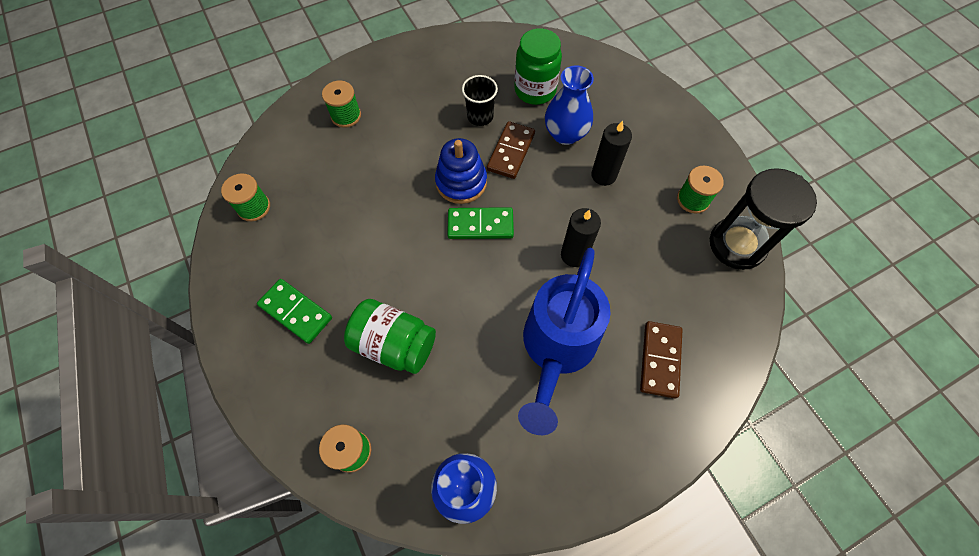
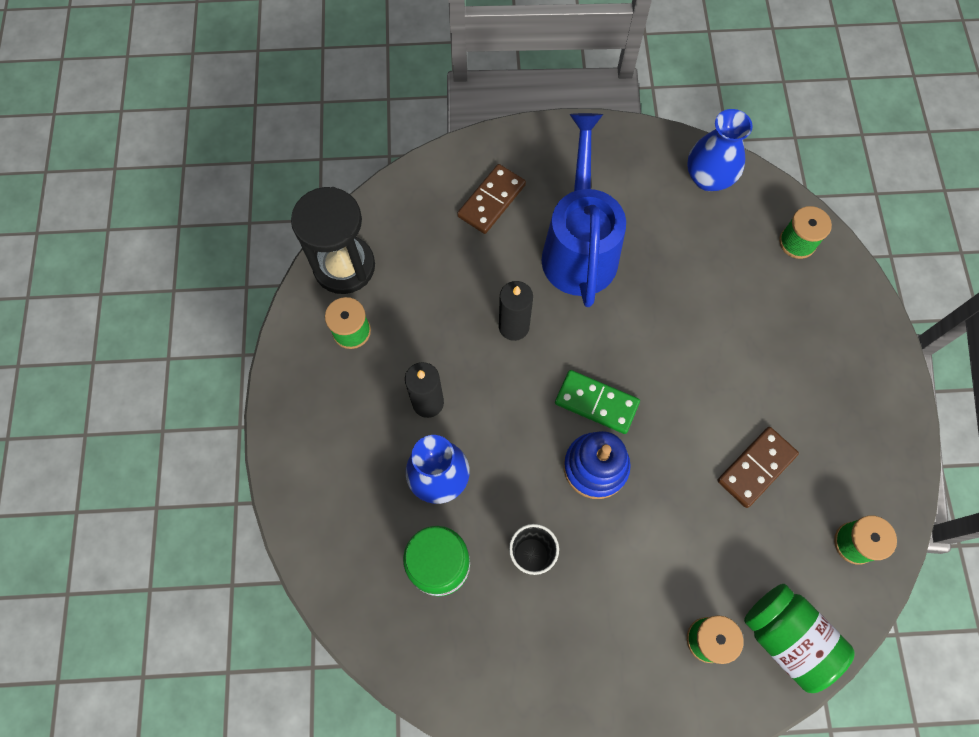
camera: 155 degrees left, 5 degrees up
green domino [257,279,332,344] -> none
green jar [344,299,436,374] -> green jar moved to [744,584,854,693]
brown domino [487,121,535,179] -> brown domino moved to [717,427,799,508]
blue watering can [518,248,611,435] -> blue watering can turned 45 degrees counterclockwise [542,113,626,307]

